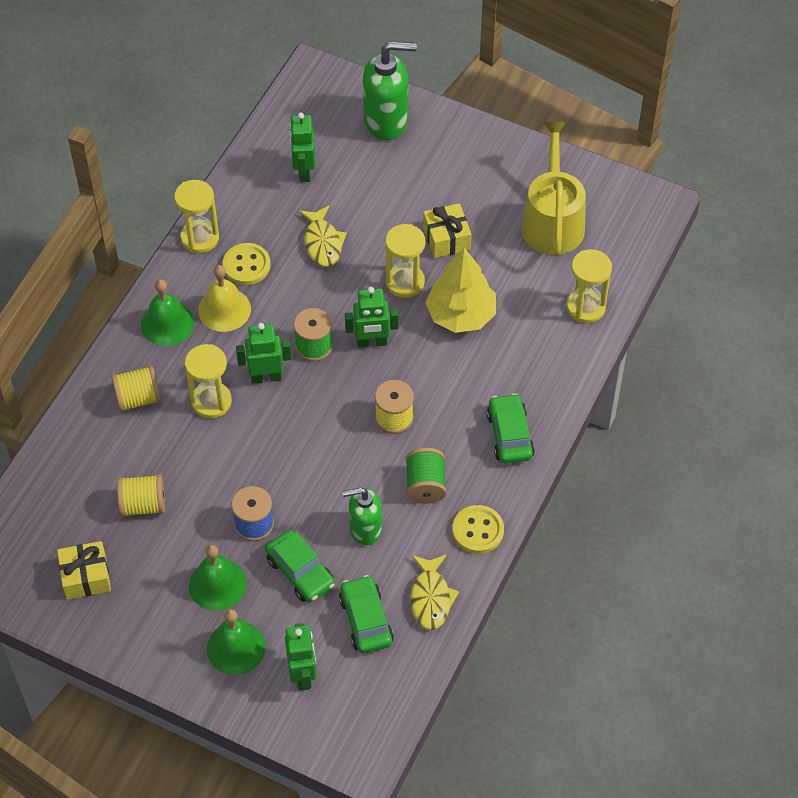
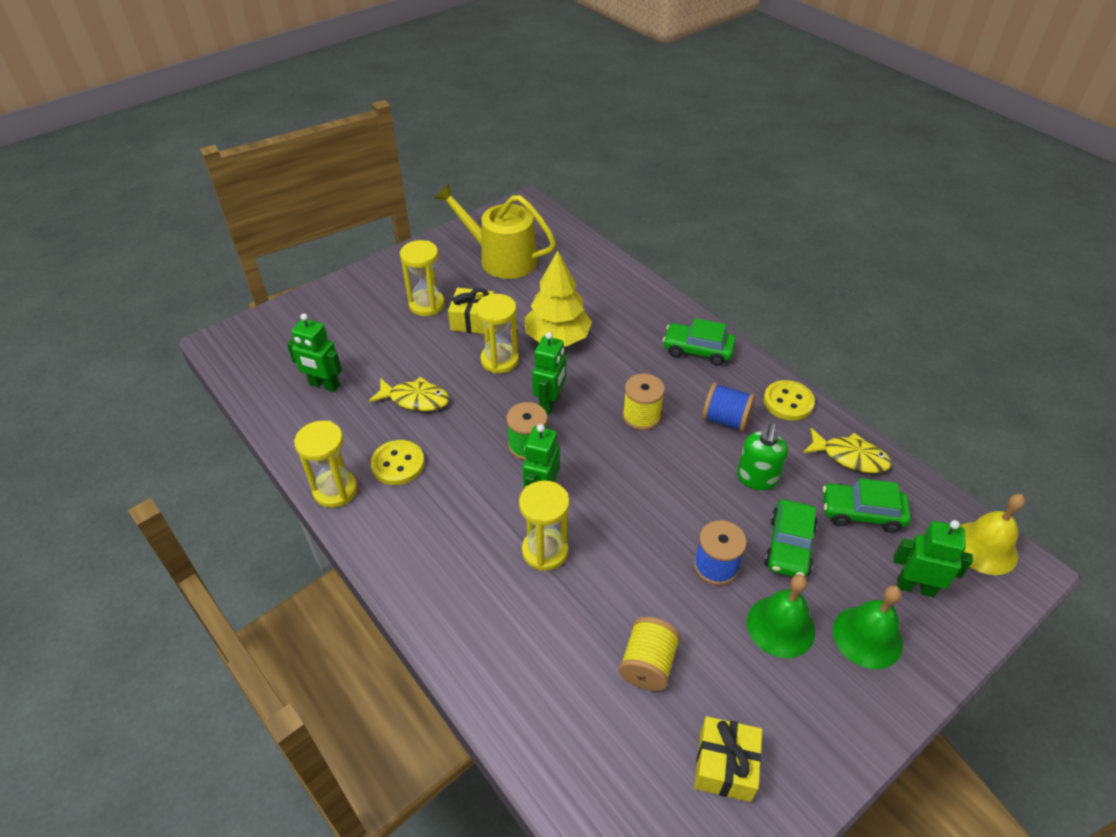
camera: 65 degrees left, 10 degrees down
yellow spool [111,366,161,412] -> none
green bell [141,279,194,346] -> none
yellow bell [198,265,251,332] -> yellow bell moved to [960,494,1026,575]
green car [265,530,335,602] -> green car turned 120 degrees clockwise [764,500,817,577]
green soap dispenser [363,41,417,140] -> none
green spool [406,448,446,504] -> blue spool [702,383,755,432]
yellow hourglass [566,249,612,323] -> yellow hourglass moved to [400,240,445,316]

